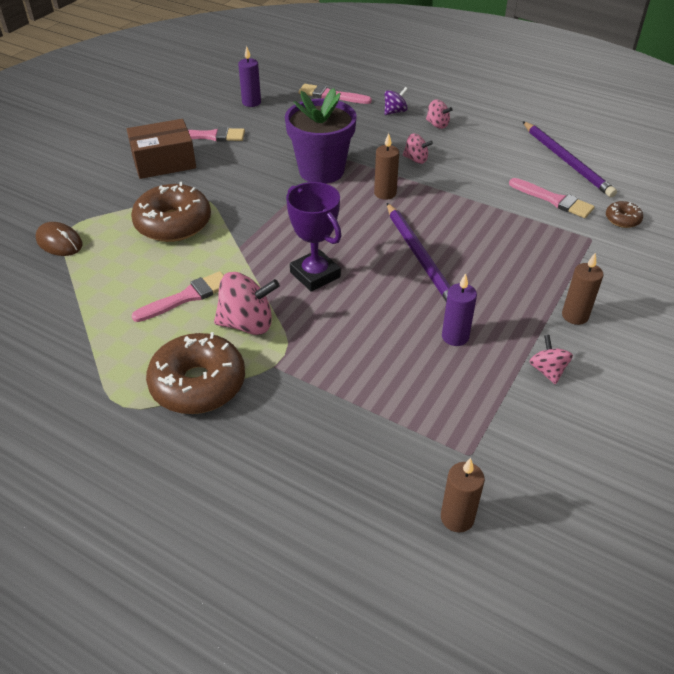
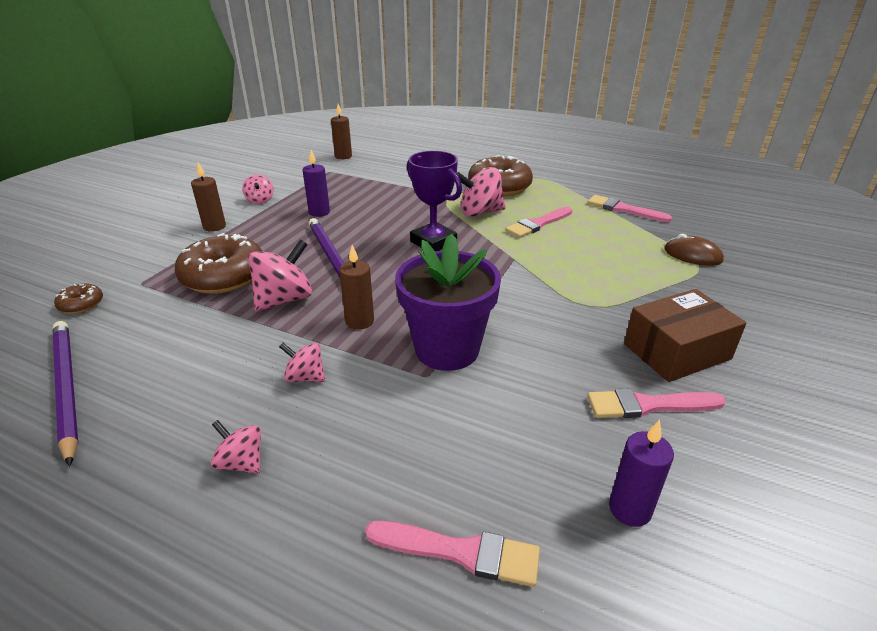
camera: 175 degrees right, 10 degrees down
brown donut [131,182,211,242] -> brown donut moved to [175,233,263,294]
purple spinning top [385,87,408,115] -> none
pink brush [509,178,595,218] -> pink brush moved to [587,195,672,222]
none -> pink spinning top [248,239,312,311]

